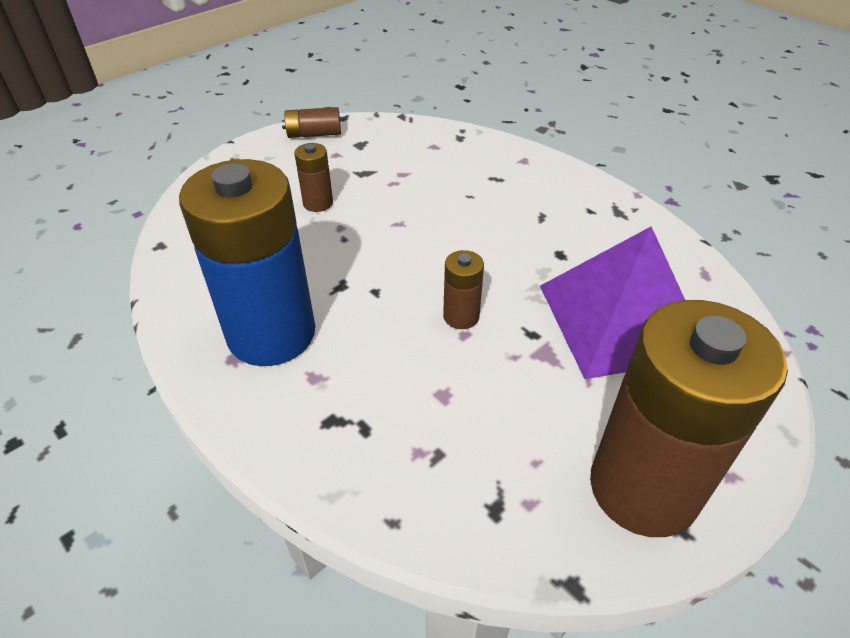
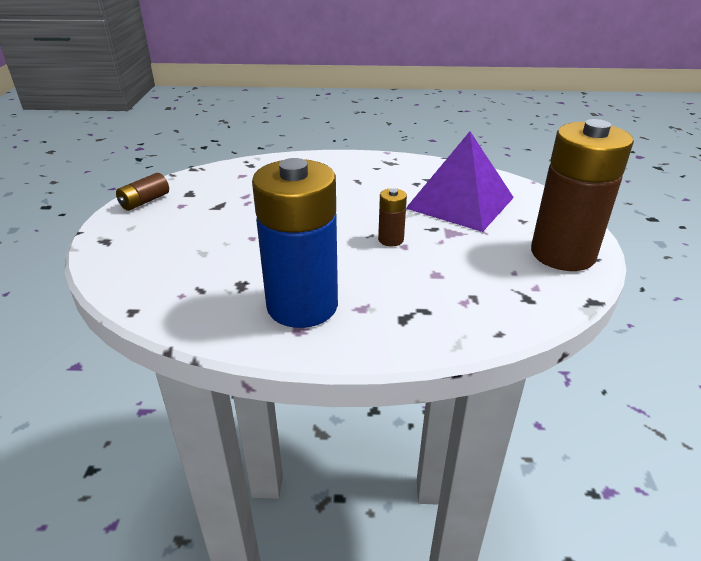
camera: 45 degrees left, 10 degrees down
brown battery [294,143,333,212] -> none

